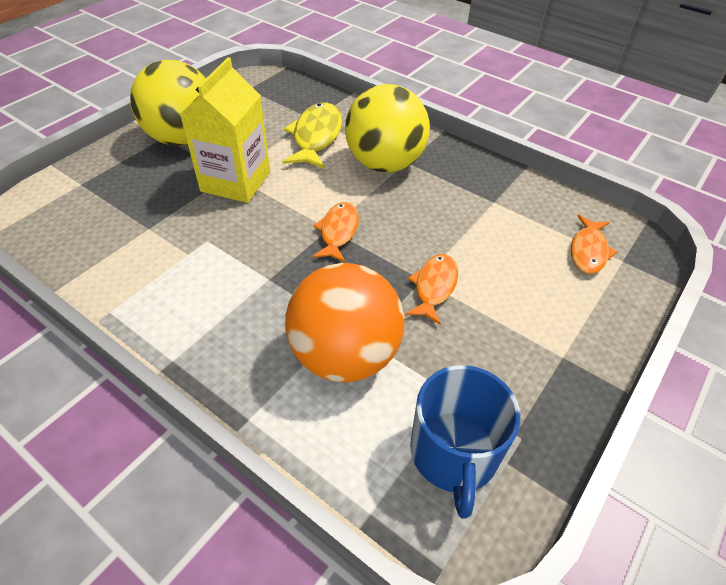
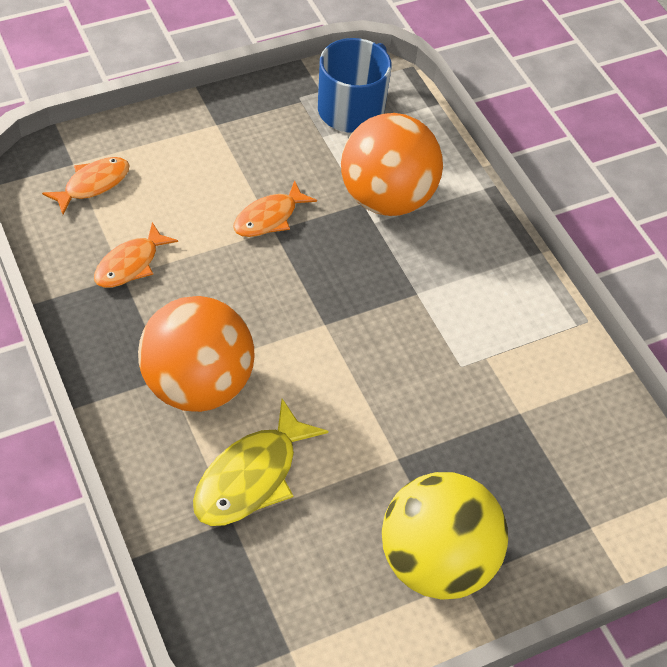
camera: 155 degrees left, 5 degrees up
yellow carton [180,57,270,203] -> none
orange fish [313,202,359,262] -> orange fish moved to [94,222,178,288]
yellow ball [345,84,430,172] -> orange ball [138,296,255,412]

